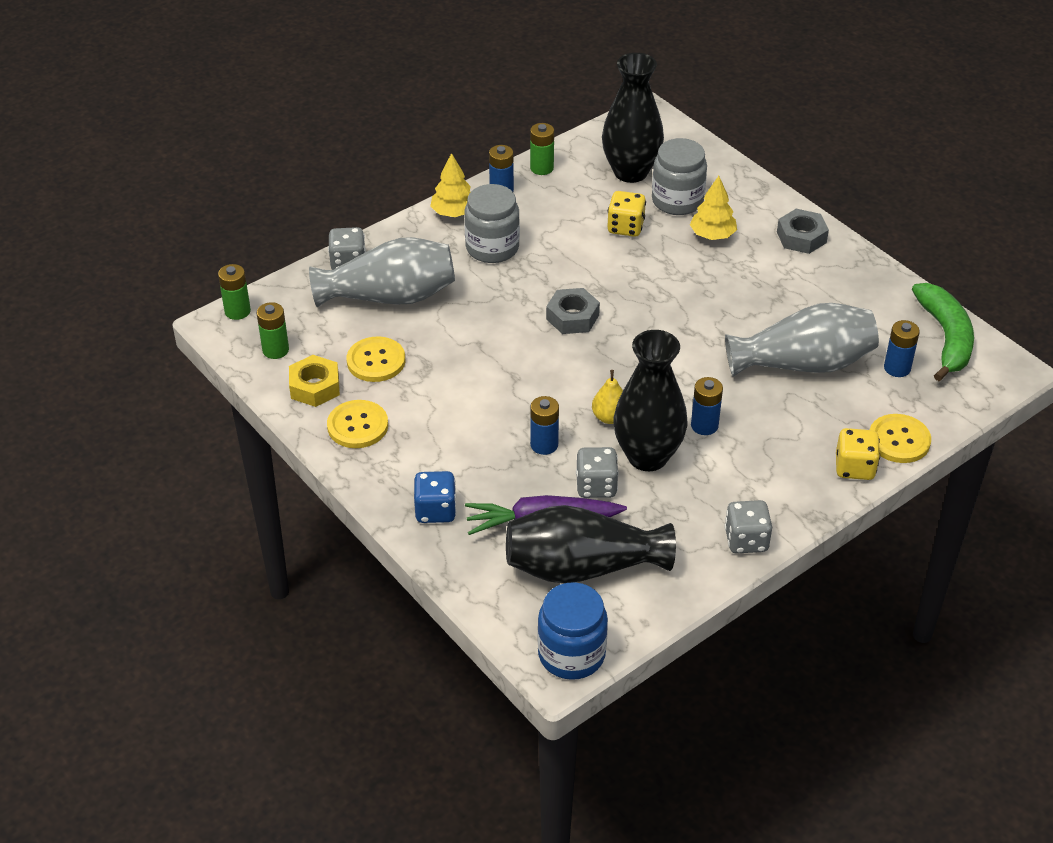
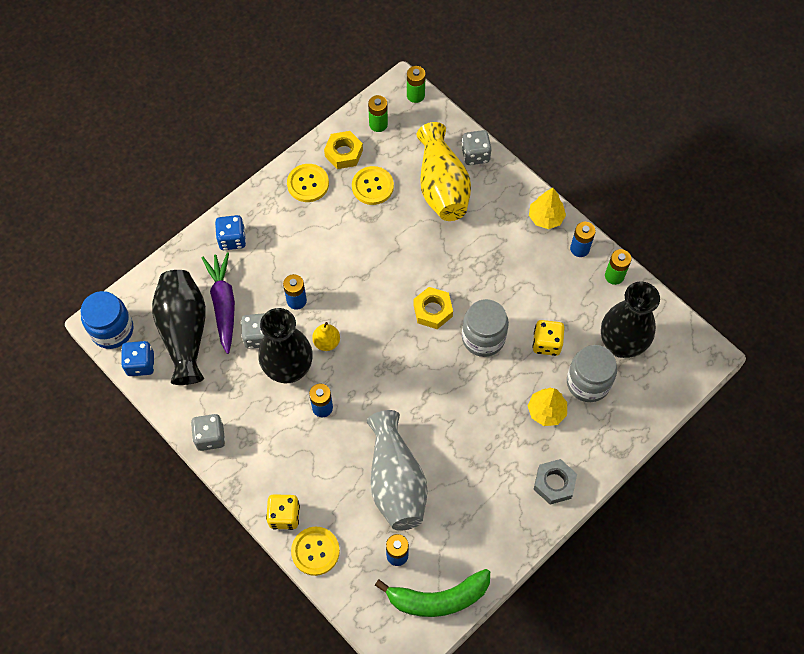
camera: 85 degrees right, 20 degrees up
grey vase [309,237,455,307] -> yellow vase [417,122,471,221]
grey jar [464,184,520,263] -> grey jar moved to [462,299,509,357]
grey nut [546,288,600,334] -> yellow nut [413,287,453,329]
none -> blue dice [121,341,154,376]

